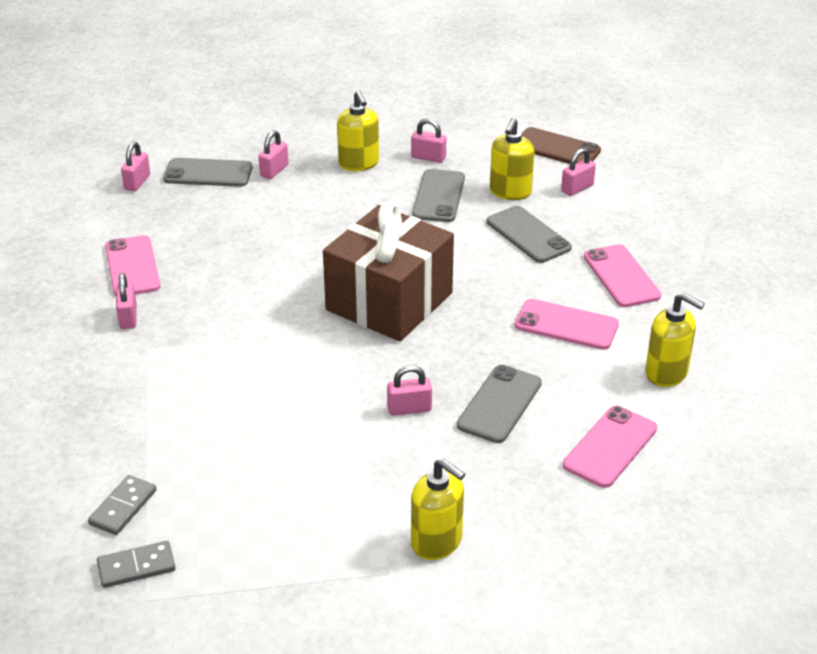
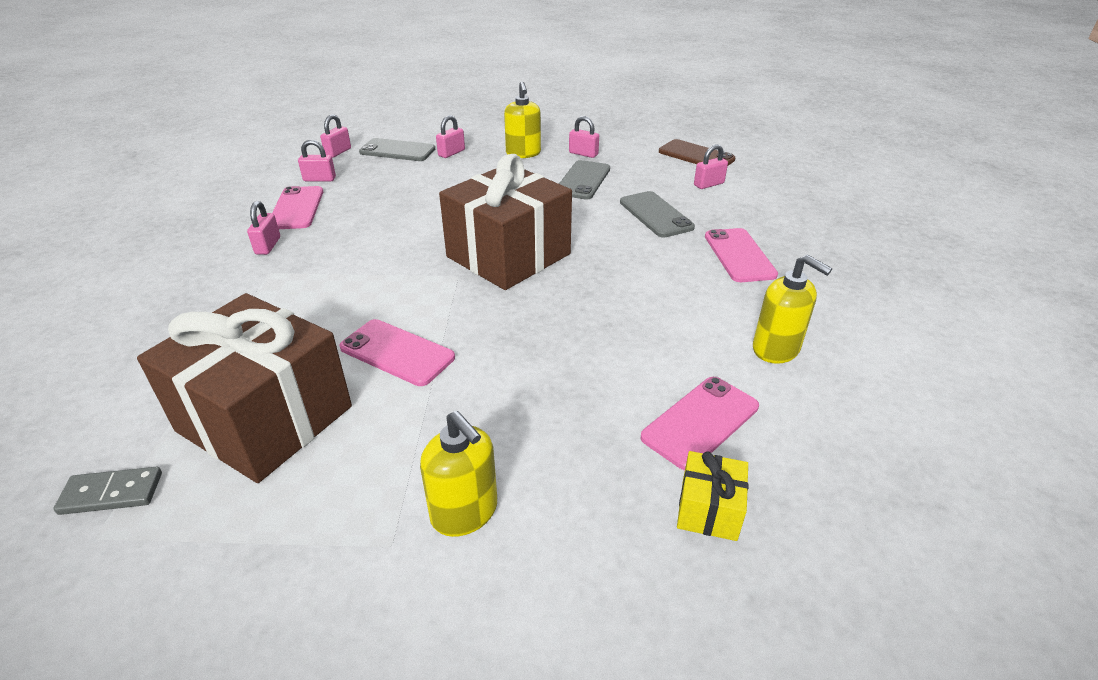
camera: 10 degrees right, 0 degrees up
grey domino [88,475,156,535] -> none
pink padlock [387,365,432,416] -> pink padlock moved to [298,140,336,181]
grey phone [457,365,542,443] -> none
yellow soap dispenser [490,118,535,200] -> none
pink phone [514,299,619,350] -> pink phone moved to [339,319,455,386]
none -> brown gift [137,293,352,483]
none -> yellow gift [677,451,749,541]

